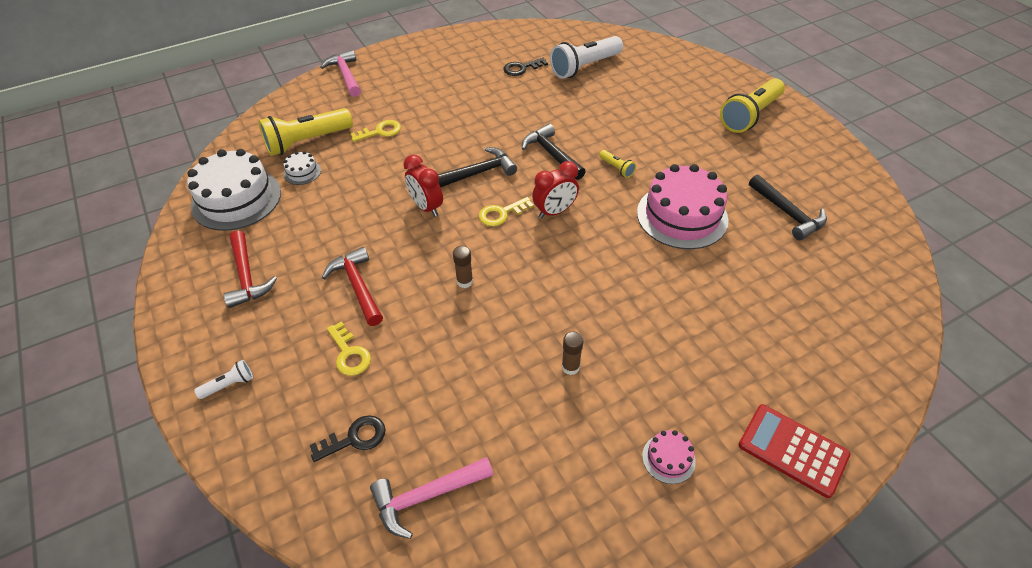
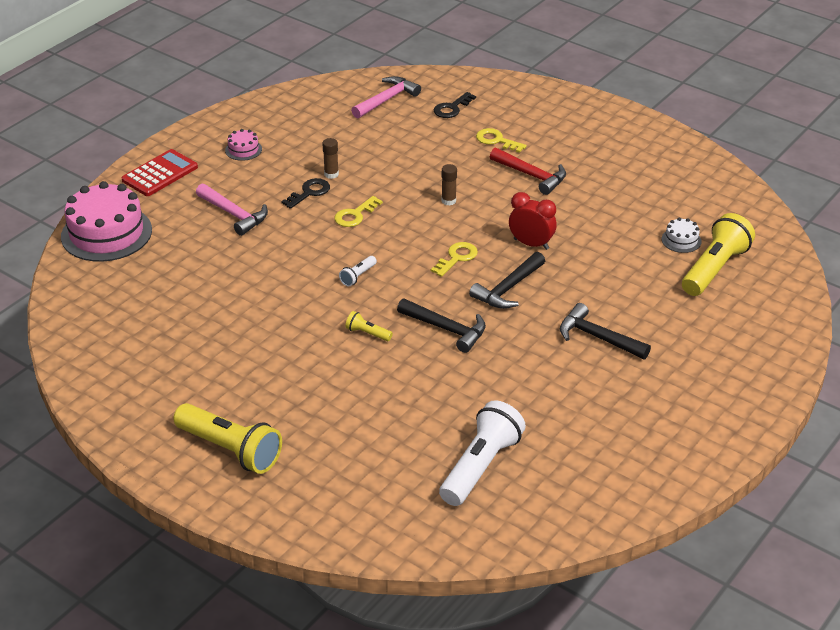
camera: 155 degrees right, 10 degrees down
white cake [187,149,281,231] -> none
white flashlight [194,360,253,399] -> white flashlight moved to [339,256,377,287]
red hammer [223,230,277,308] -> none
pink hammer [320,50,361,97] -> pink hammer moved to [196,184,268,236]
yellow key [350,120,401,142] -> yellow key moved to [334,196,383,227]
black key [503,58,548,76] -> black key moved to [281,178,330,209]
red clock [532,161,579,219] -> none
pink cake [637,164,729,249] -> pink cake moved to [61,181,152,262]
yellow flashlight [720,78,785,133] -> yellow flashlight turned 105 degrees clockwise [173,403,282,474]
red calculator [738,404,850,498] -> red calculator turned 60 degrees counterclockwise [121,149,198,196]
black hammer [749,174,827,240] -> black hammer moved to [560,303,651,359]

